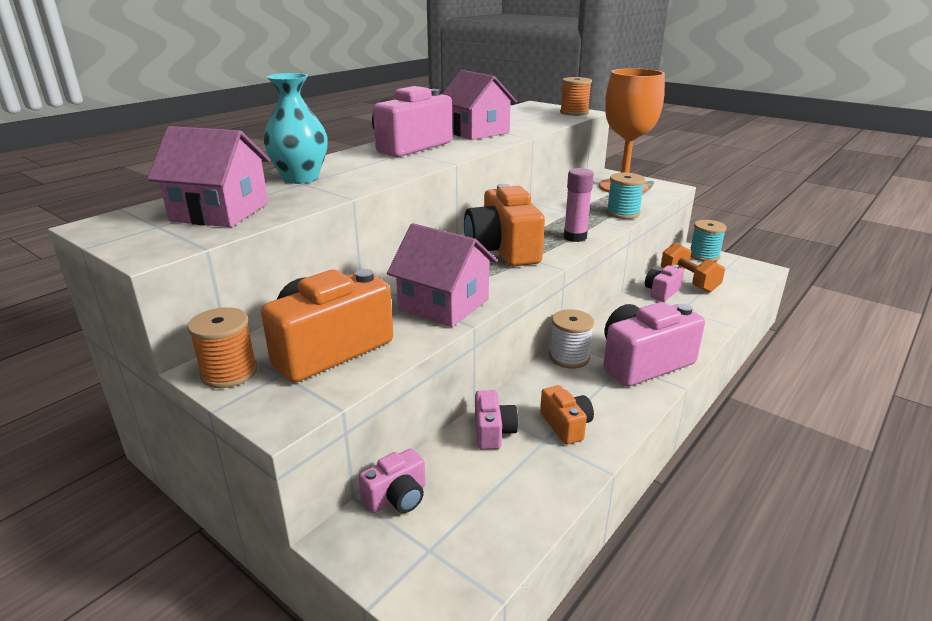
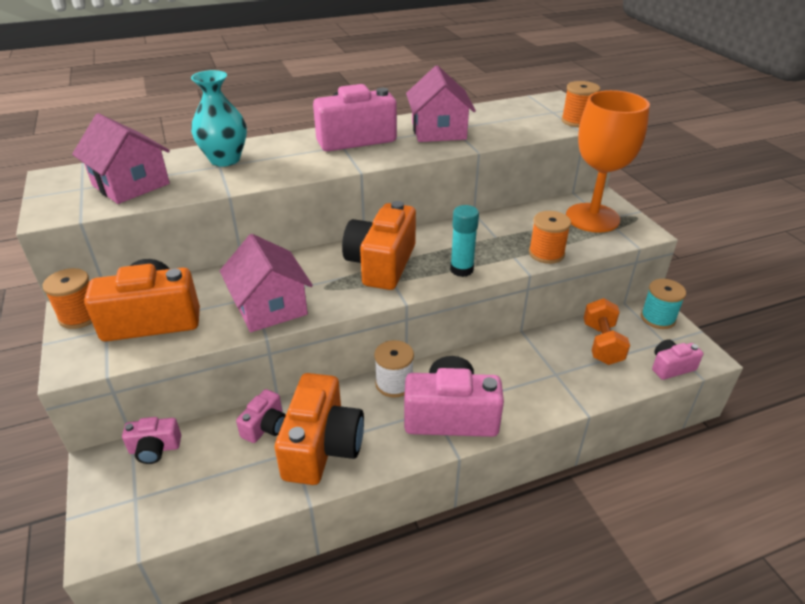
camera: 30 degrees right, 10 degrees up
orange camera [540,385,594,445] -> orange camera [275,373,364,485], size x1.96
pink glue stick [564,168,594,242] -> turquoise glue stick [450,205,479,277]
turquoise spool [606,173,645,219] -> orange spool [529,211,571,264]
pink camera [645,265,684,301] -> pink camera moved to [652,339,703,380]

